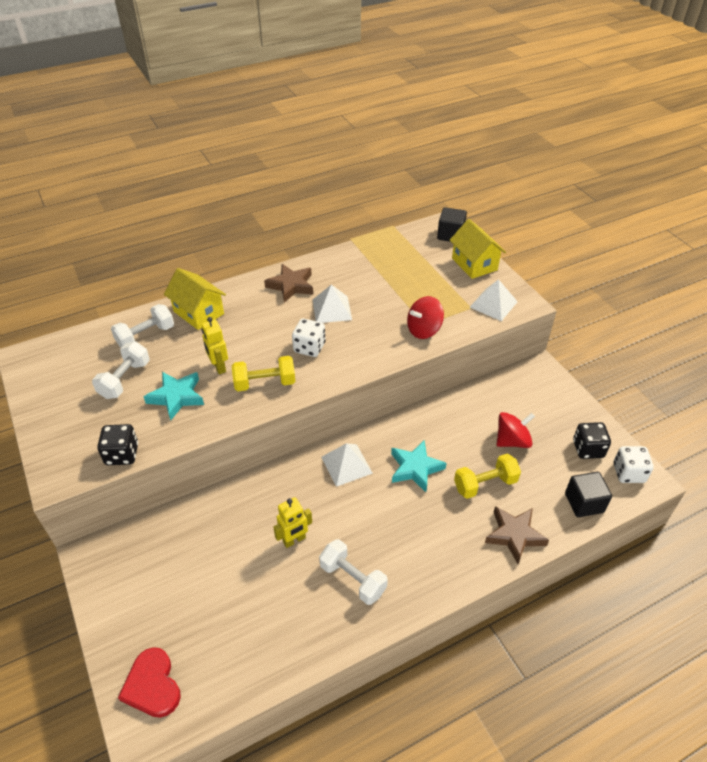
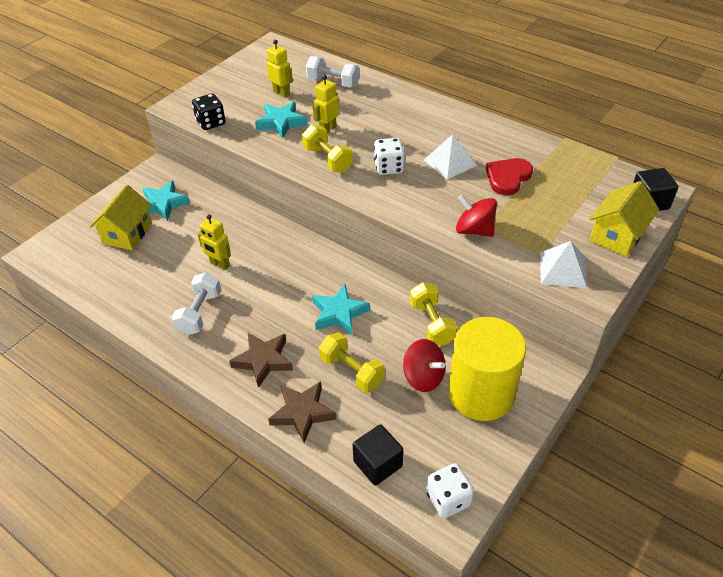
camera: 65 degrees right, 0 degrees up
white dumbbell [92,341,150,399] -> yellow robot [266,40,293,98]
red heart [118,647,181,718] -> red heart moved to [486,158,533,195]
yellow house [164,268,226,330] -> yellow house moved to [90,185,152,250]
brown star [264,264,313,303] -> brown star moved to [229,333,293,388]
white pyramid [321,443,373,487] -> none
black dice [573,422,611,459] -> none
none -> turquoise star [143,181,190,221]
none -> yellow dumbbell [410,282,457,346]
none -> yellow cylinder [448,317,526,421]

